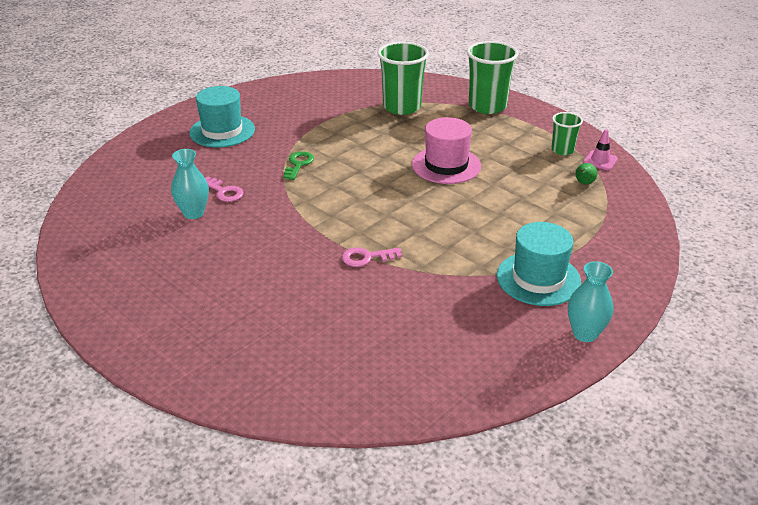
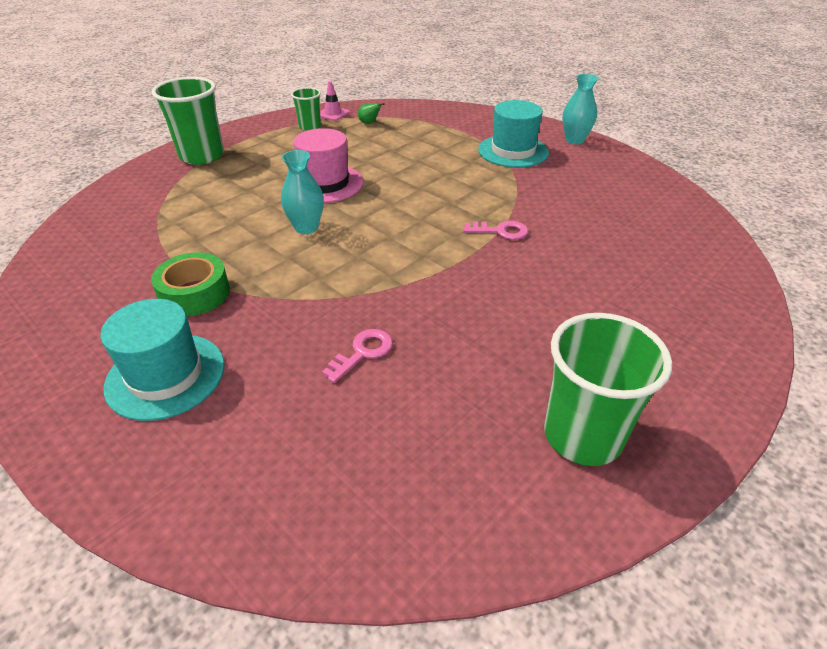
camera: 90 degrees left, 5 degrees up
turquoise vase [171,149,209,219] -> turquoise vase moved to [281,150,324,234]
green key [284,151,314,180] -> none
pink key [342,247,402,267] -> pink key turned 75 degrees counterclockwise [463,221,528,240]
green cup [377,42,429,115] -> green cup moved to [544,313,672,466]
none -> green tape [151,252,230,316]

